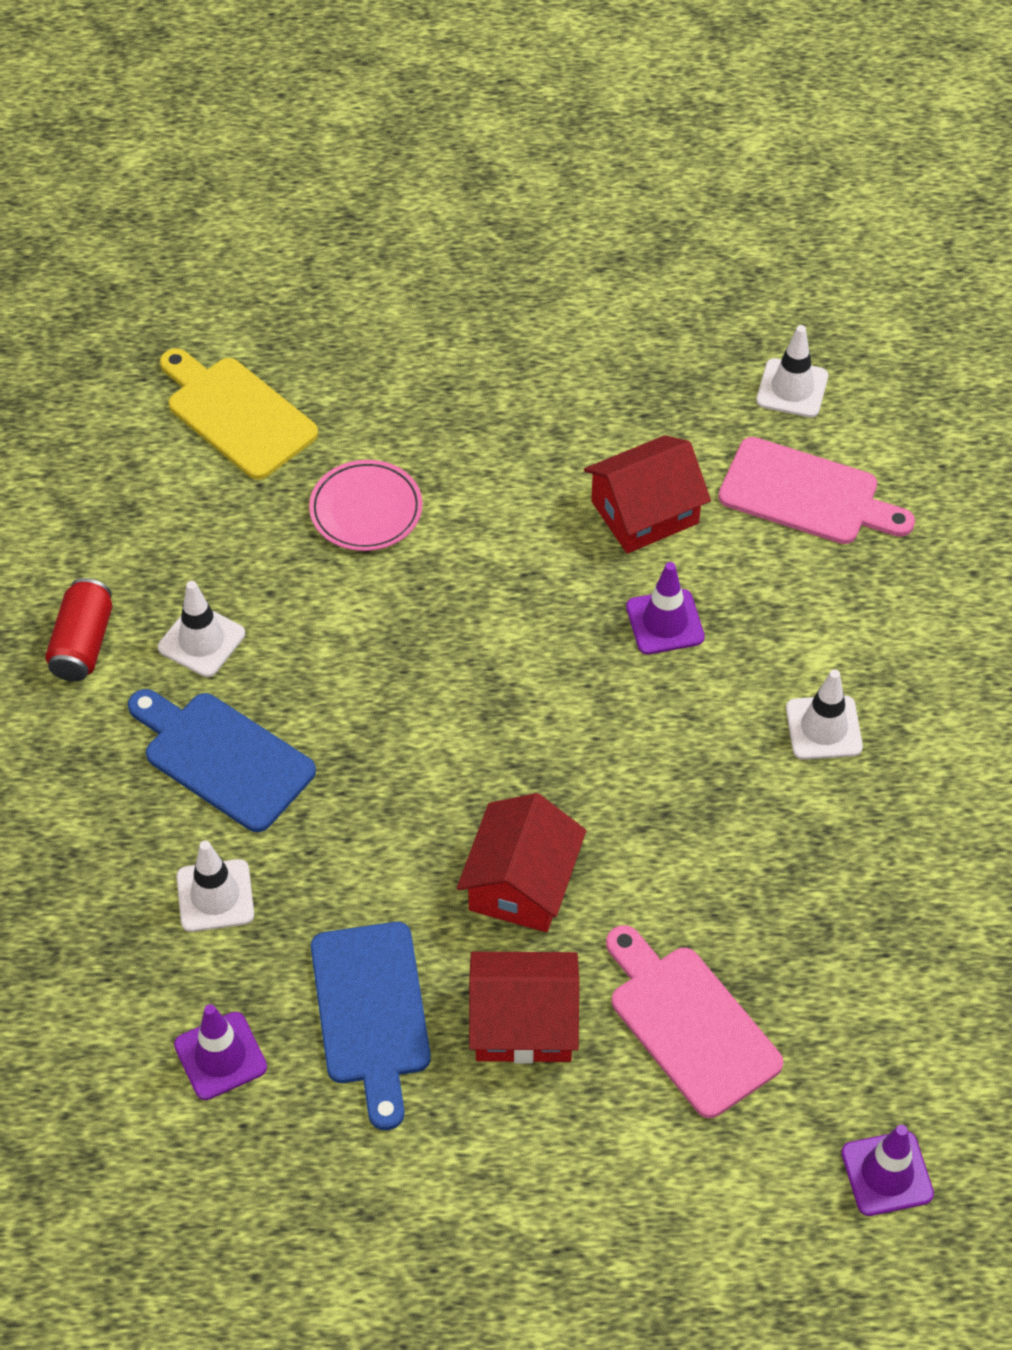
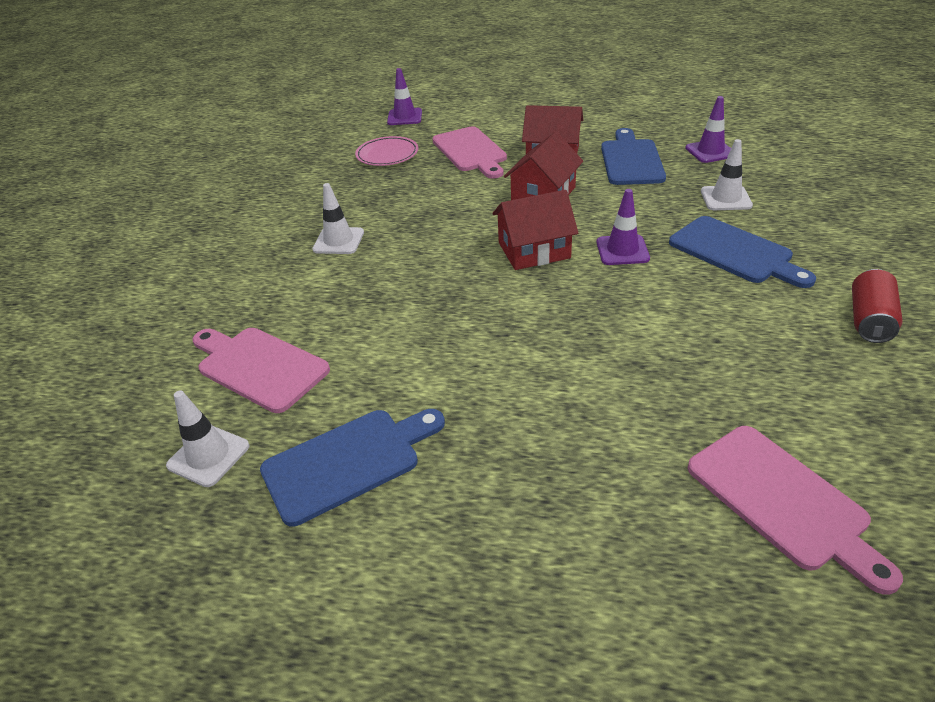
camera: 165 degrees left, 15 degrees down
white traffic cone [158,581,245,677] -> none
yellow cutting board [160,348,318,480] -> pink cutting board [688,426,903,595]
pink plate [309,460,423,551] -> pink plate moved to [355,136,418,166]
red house [584,435,711,554] -> red house moved to [492,190,578,270]
purple traffic cone [626,562,705,654] -> purple traffic cone moved to [596,189,650,265]
none -> blue cutting board [260,409,445,526]

